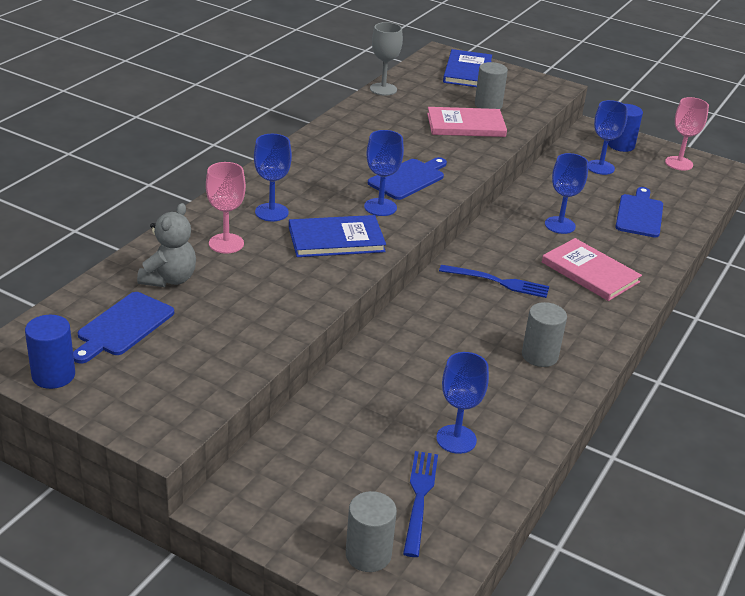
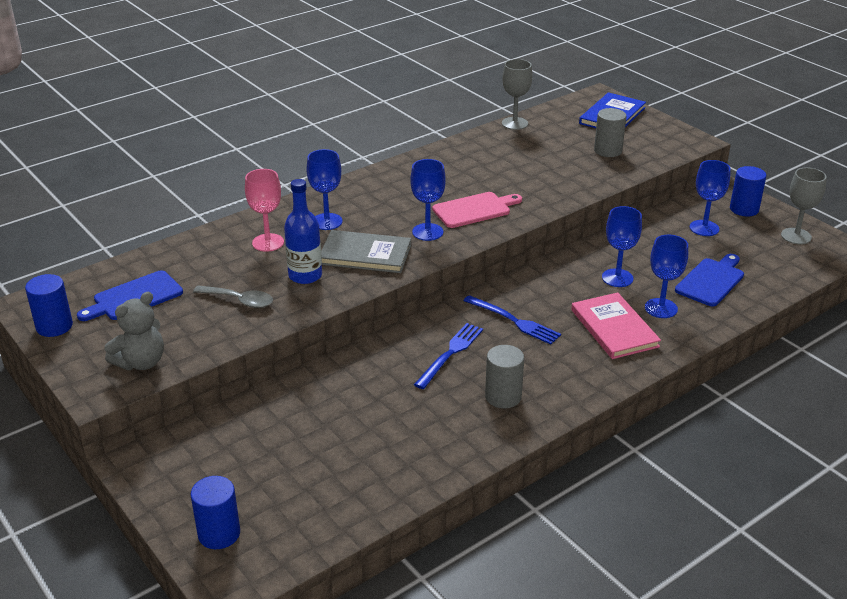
camera: 25 degrees right, 0 degrees up
grey teddy bear [137,203,196,287] -> grey teddy bear moved to [105,292,164,370]
blue book [289,215,386,257] -> grey book [321,230,411,273]
grey cylinder [346,491,397,572] -> blue cylinder [190,476,240,549]
blue cutting board [368,157,447,200] -> pink cutting board [432,192,522,228]
blue fork [403,451,438,557] -> blue fork moved to [414,323,483,389]
pink book [427,107,507,137] -> none
blue goblet [436,352,489,454] -> blue goblet moved to [645,234,688,318]
pink goblet [665,97,709,170] -> grey goblet [781,167,827,245]
none -> grey spoon [193,285,273,308]
none -> blue bottle [284,179,322,284]

